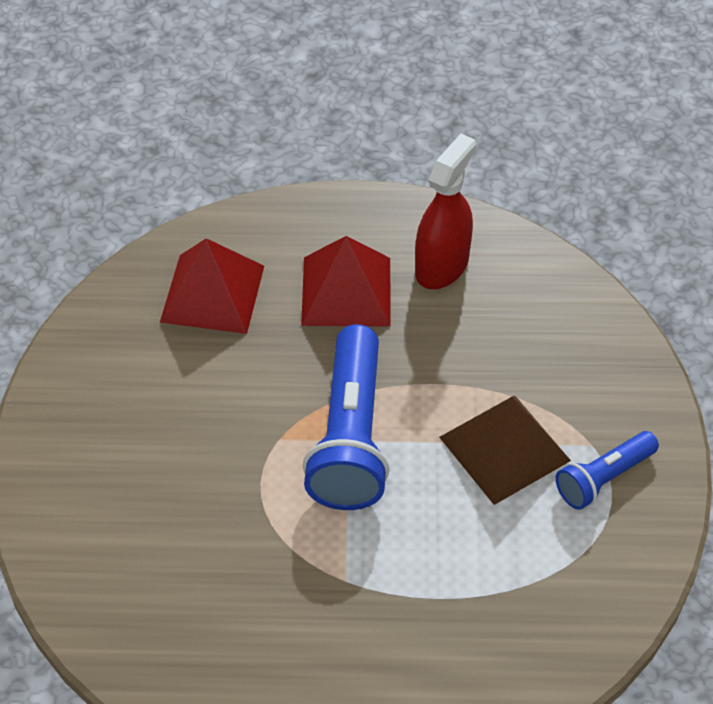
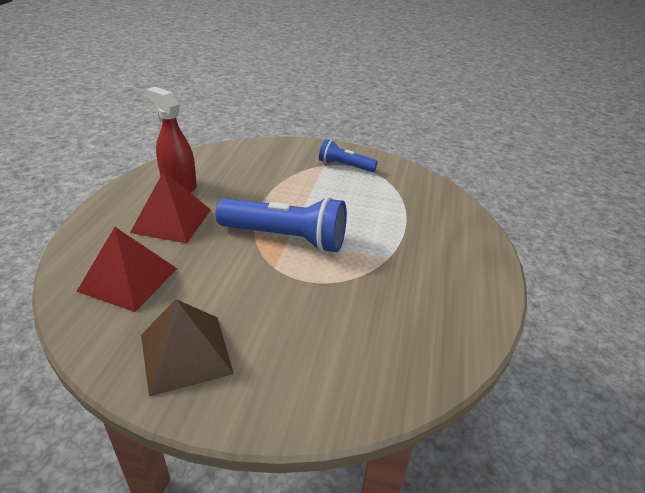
camera: 80 degrees left, 15 degrees down
brown pyramid [439,396,571,505] -> brown pyramid moved to [141,299,234,397]
blue flashlight [555,431,659,510] -> blue flashlight turned 135 degrees clockwise [319,139,378,172]

